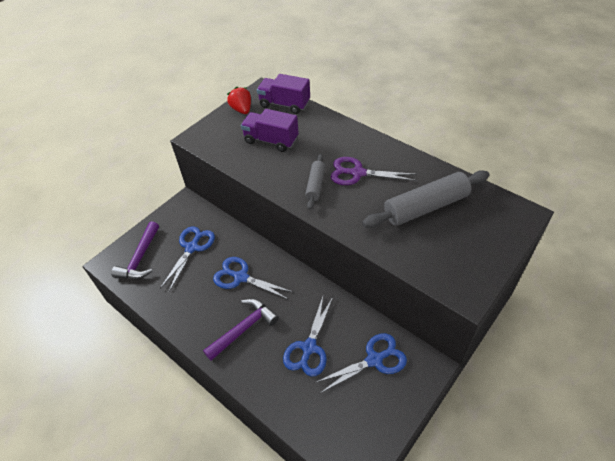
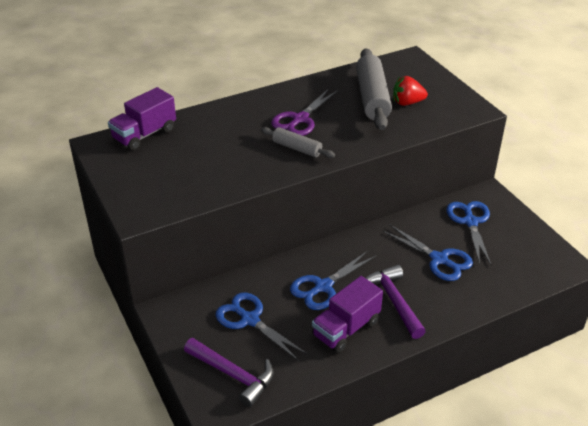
camera: 70 degrees left, 10 degrees down
red strawberry [227,87,251,114] -> red strawberry moved to [393,76,428,106]
purple truck [241,109,299,152] -> purple truck moved to [312,276,383,353]

